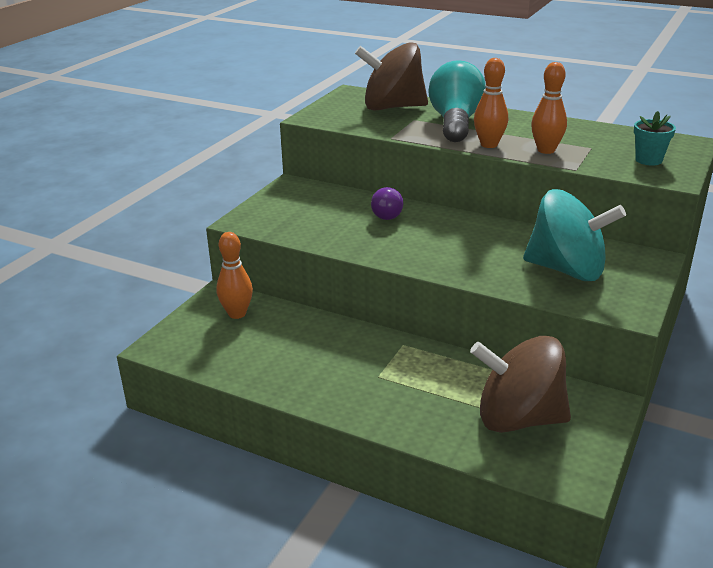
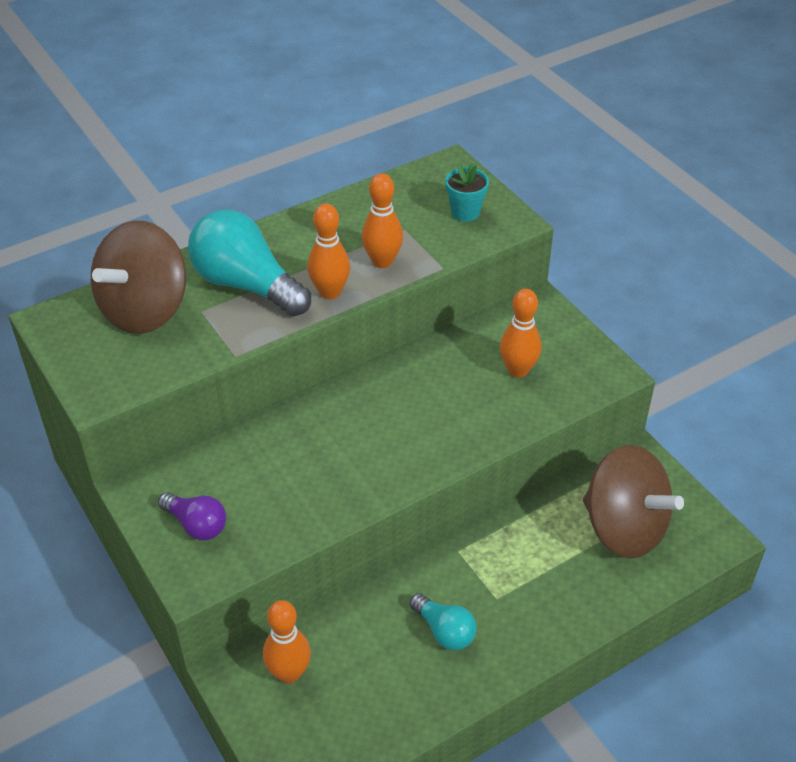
camera: 60 degrees left, 15 degrees up
purple light bulb [371,187,403,220] -> purple light bulb moved to [158,492,226,540]
brown spinning top [470,336,571,433] -> brown spinning top turned 90 degrees counterclockwise [583,445,684,559]
turquoise spinning top [523,189,626,281] -> orange bowling pin [500,289,541,378]
none -> turquoise light bulb [410,593,477,650]

